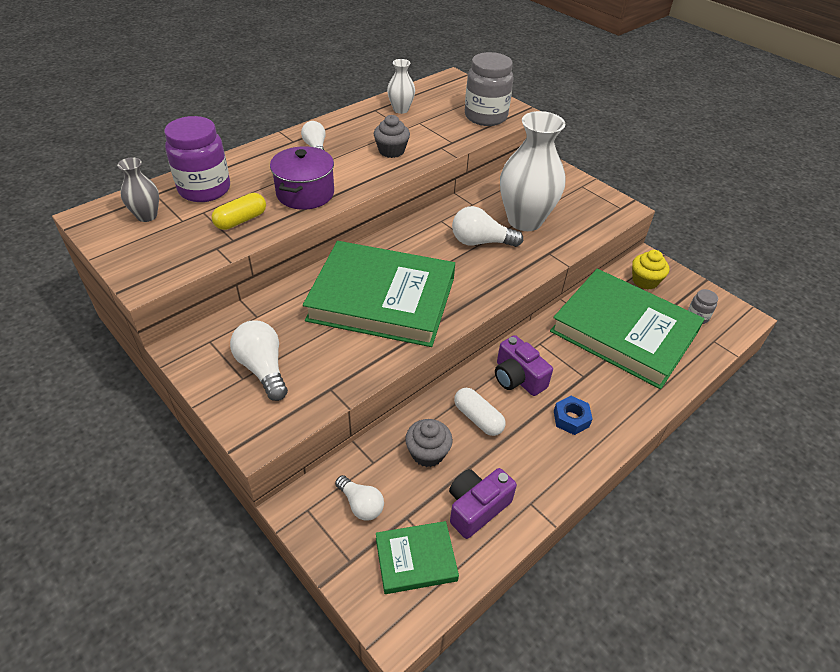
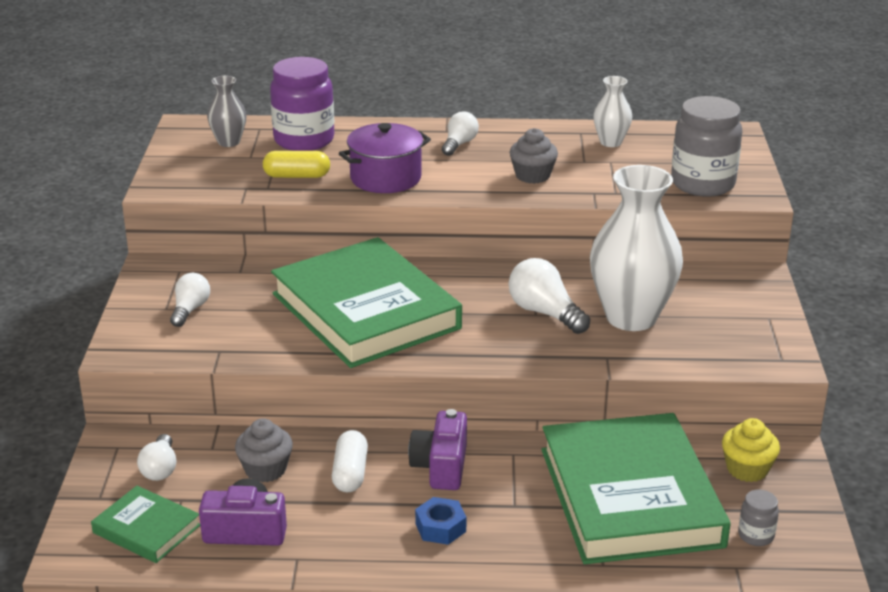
camera: 45 degrees right, 15 degrees down
white light bulb [230,321,288,401] -> white light bulb [170,273,210,327], size x0.66

